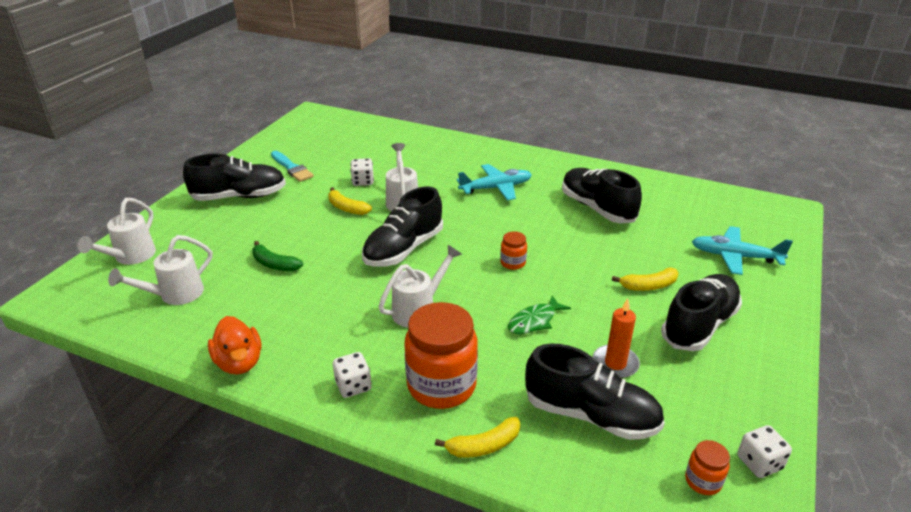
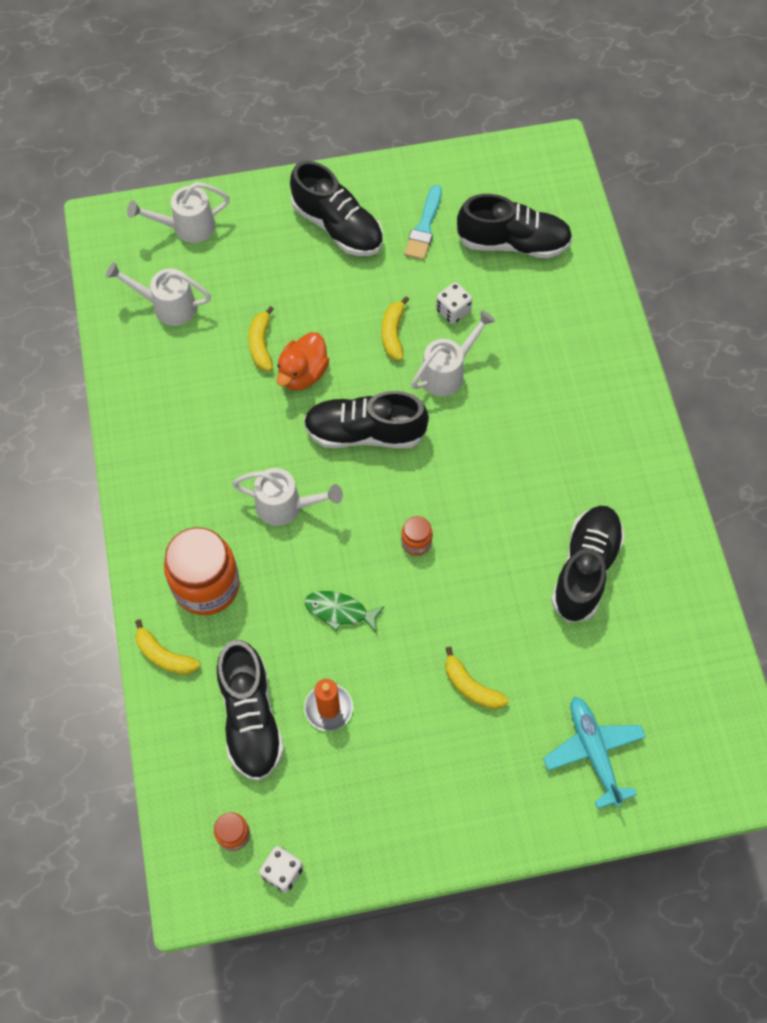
camera: 55 degrees right, 30 degrees up
orange duck [208,316,261,375] -> orange duck moved to [276,332,329,391]
green banana [252,241,303,272] -> yellow banana [248,306,274,371]
white dice [333,352,372,398] -> none
turquoise plane [457,164,532,200] -> none
black shoe [661,274,742,351] -> black shoe moved to [457,194,573,258]

